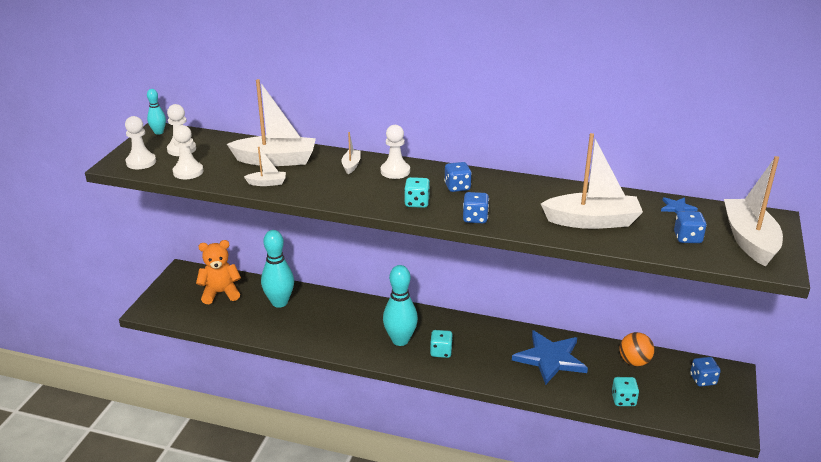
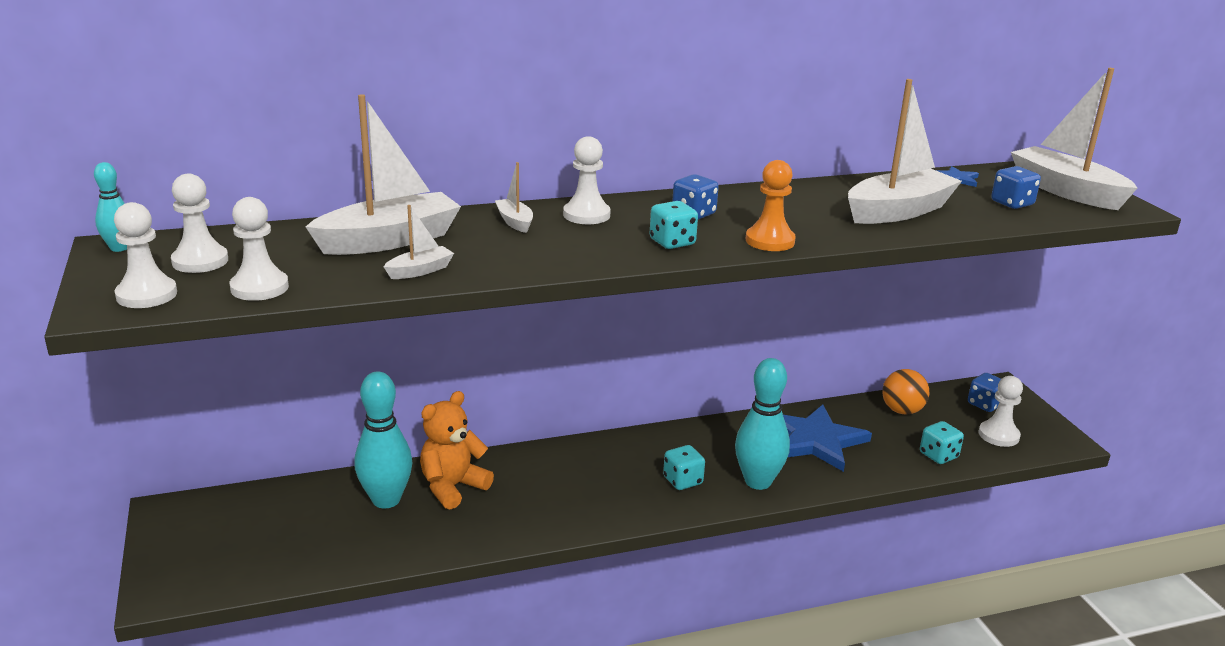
camera: 35 degrees left, 5 degrees down
orange teddy bear [196,240,241,304] -> orange teddy bear moved to [420,391,494,509]
turquoise bowling pin [383,265,418,346] -> turquoise bowling pin moved to [735,358,790,490]
blue dice [463,192,489,223] -> orange pawn [746,160,796,251]
none -> white pawn [979,376,1023,447]

